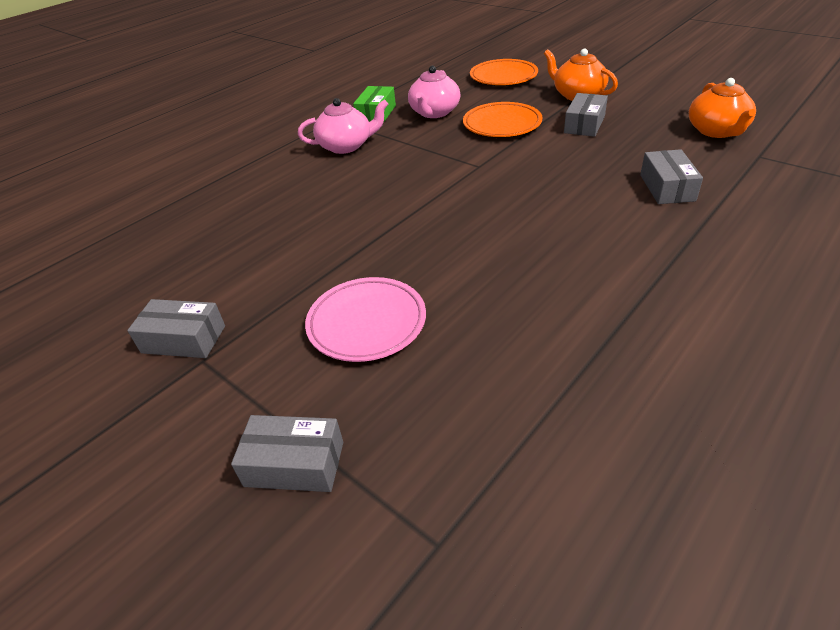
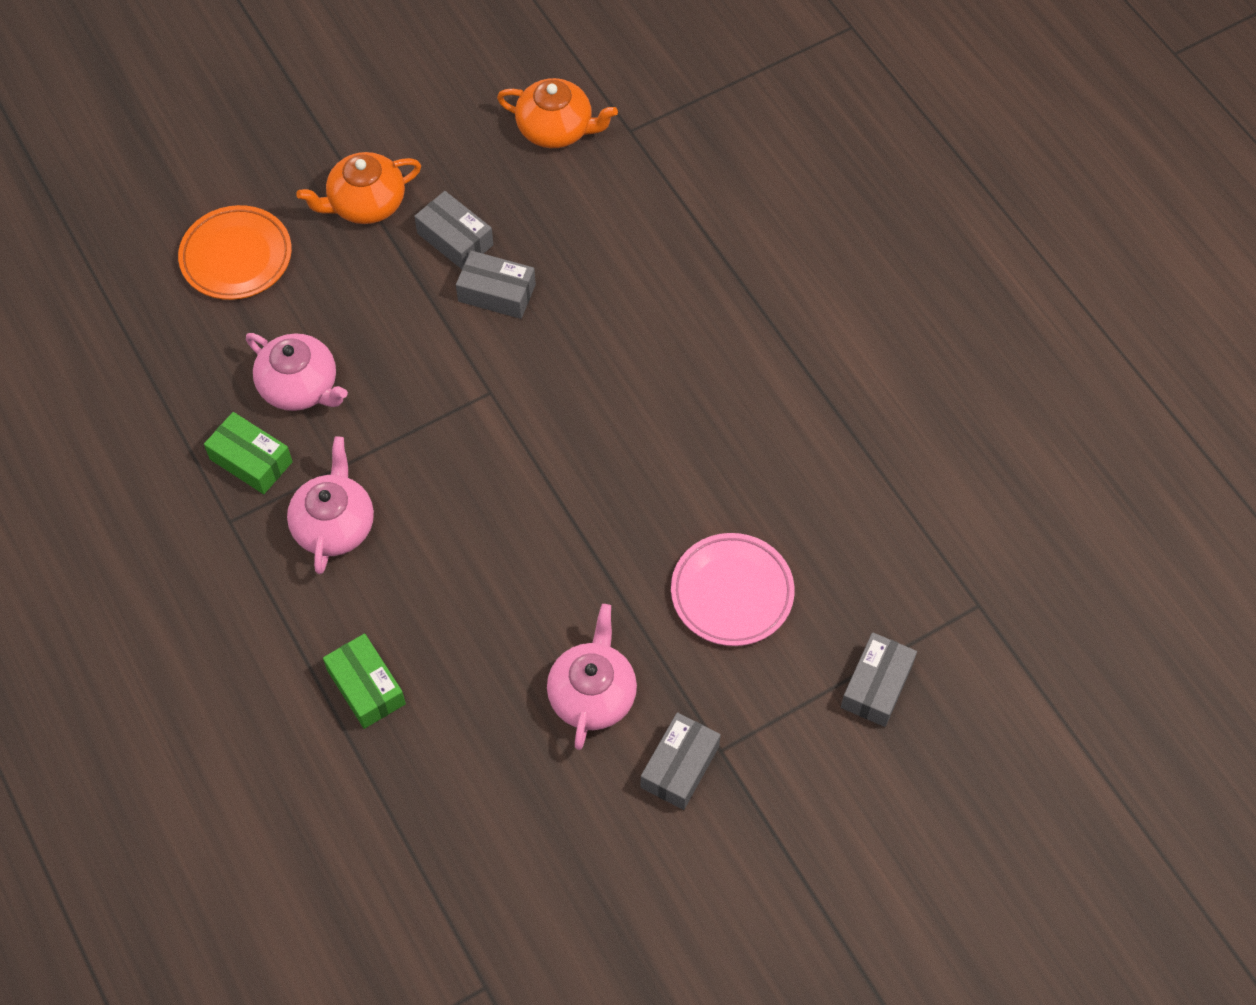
camera: 75 degrees left, 20 degrees up
orange plate [463,102,542,137] -> none
grey box [640,149,703,204] -> grey box moved to [456,251,536,319]
none -> green box [323,634,406,729]
none -> pink teapot [547,604,637,750]

